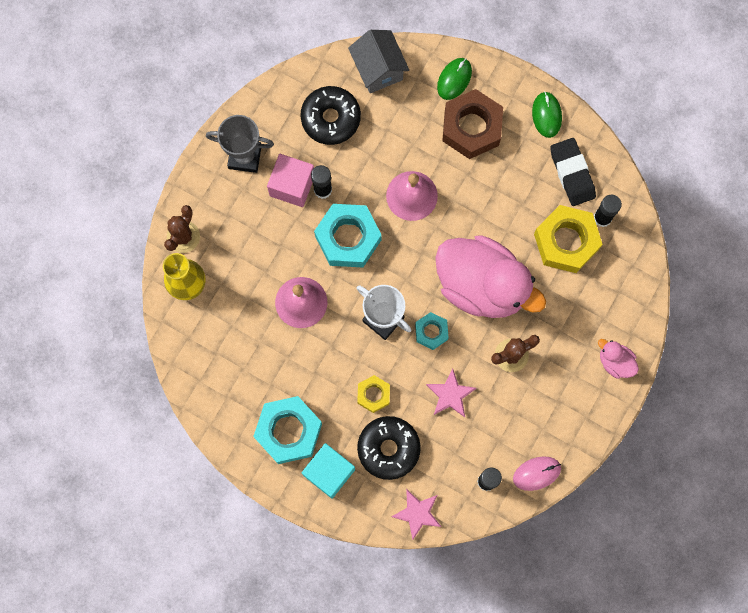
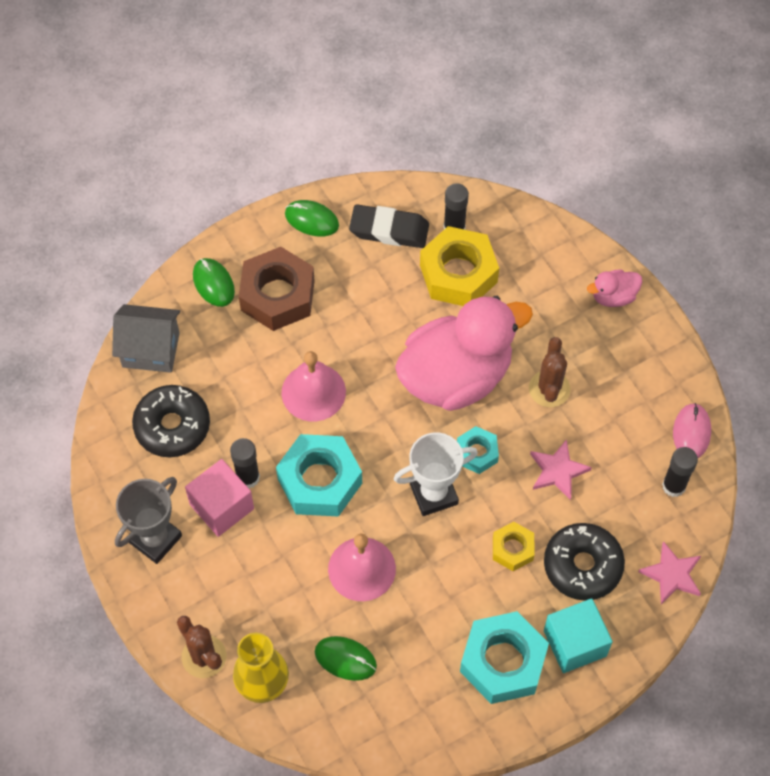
camera: 60 degrees left, 15 degrees down
none -> green mouse [315,636,377,681]

